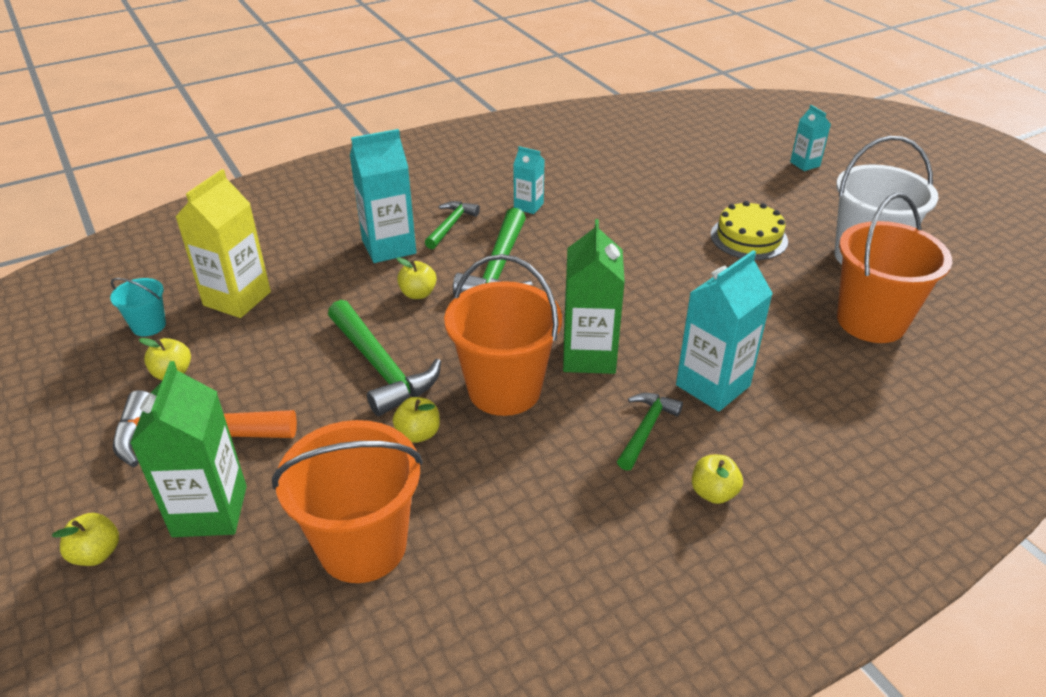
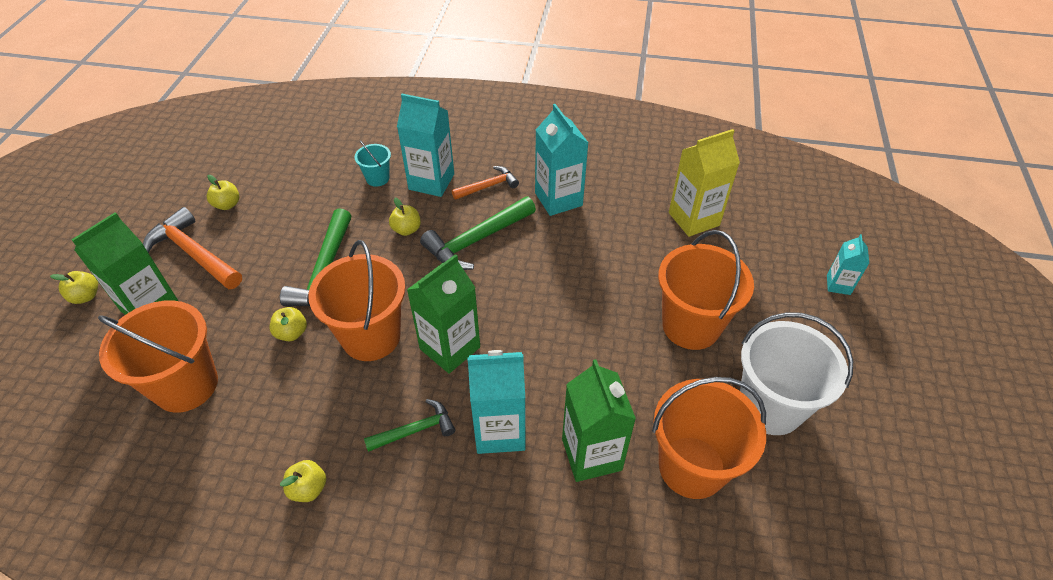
camera: 40 degrees right, 10 degrees up
turquoise bucket [110,278,166,336] -> turquoise bucket moved to [354,140,391,187]
yellow carton [176,169,271,318] -> yellow carton moved to [669,129,740,237]
green hammer [425,201,480,249] -> orange hammer [452,166,519,200]
turquoise carton [513,146,544,214] -> turquoise carton [535,104,588,216], size x1.83
yellow apple [692,455,743,504] -> yellow apple moved to [280,460,326,502]
yellow cake [711,201,788,260] -> orange bucket [658,230,754,350]
none -> green carton [562,359,636,482]

